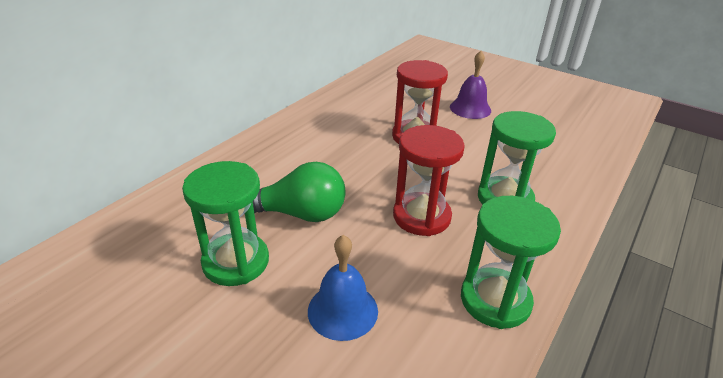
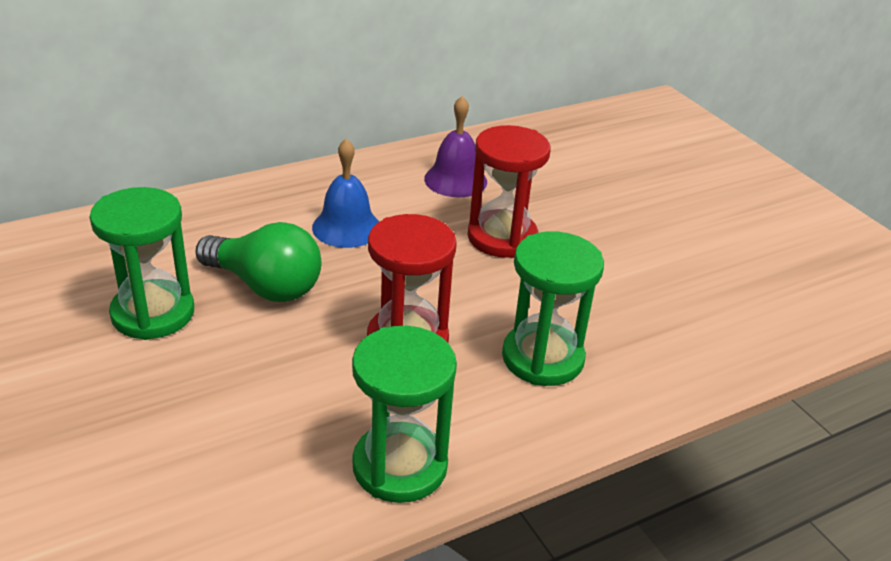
camera: 25 degrees right, 0 degrees up
blue bell [308,235,378,341] -> blue bell moved to [312,138,379,248]
purple bell [450,51,491,119] -> purple bell moved to [424,96,487,197]

